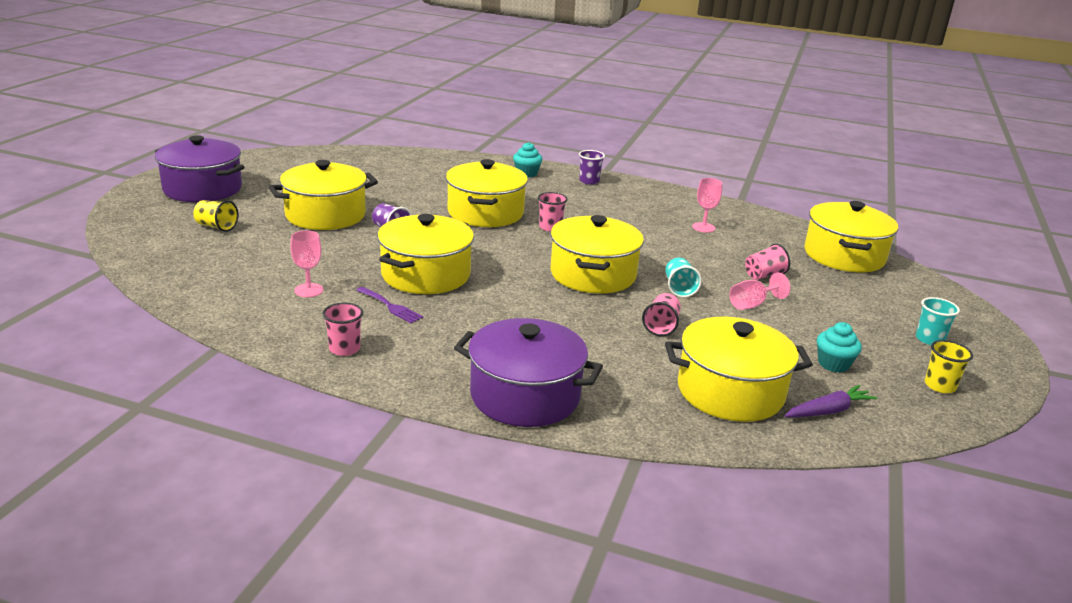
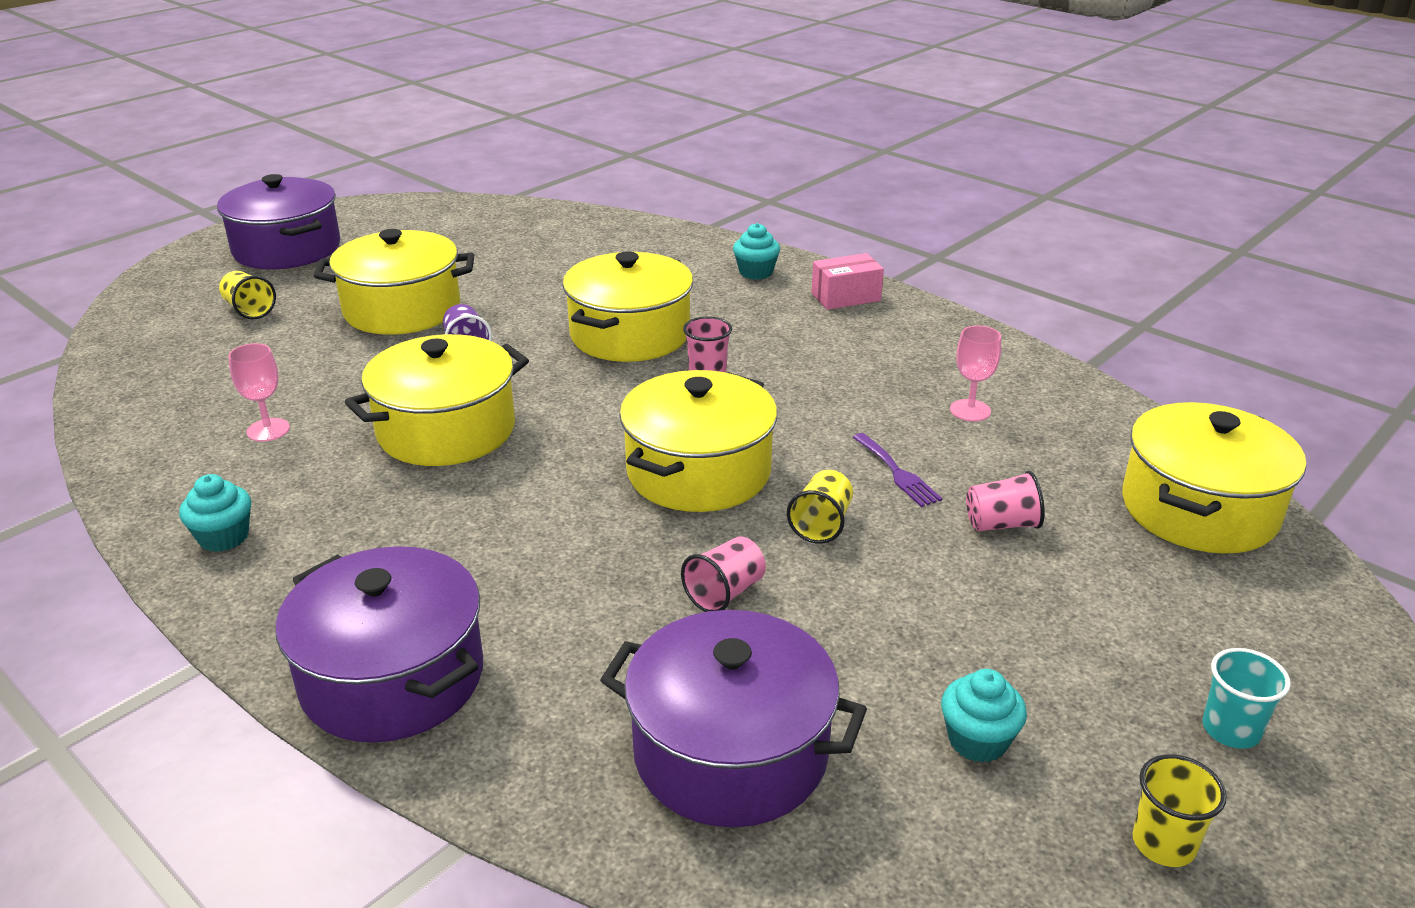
camera: 25 degrees right, 5 degrees up
pink cup [322,303,363,356] -> turquoise cupcake [179,474,251,552]
purple fork [356,287,423,323] -> purple fork moved to [853,433,943,507]
purple cup [579,150,605,184] -> pink box [811,253,884,310]
turquoise cup [665,258,702,298] -> yellow cup [787,470,853,544]
yellow pot [665,317,813,422] -> purple pot [600,610,867,827]
pink goblet [729,273,790,310] -> none
purple carrot [785,385,877,417] -> none

